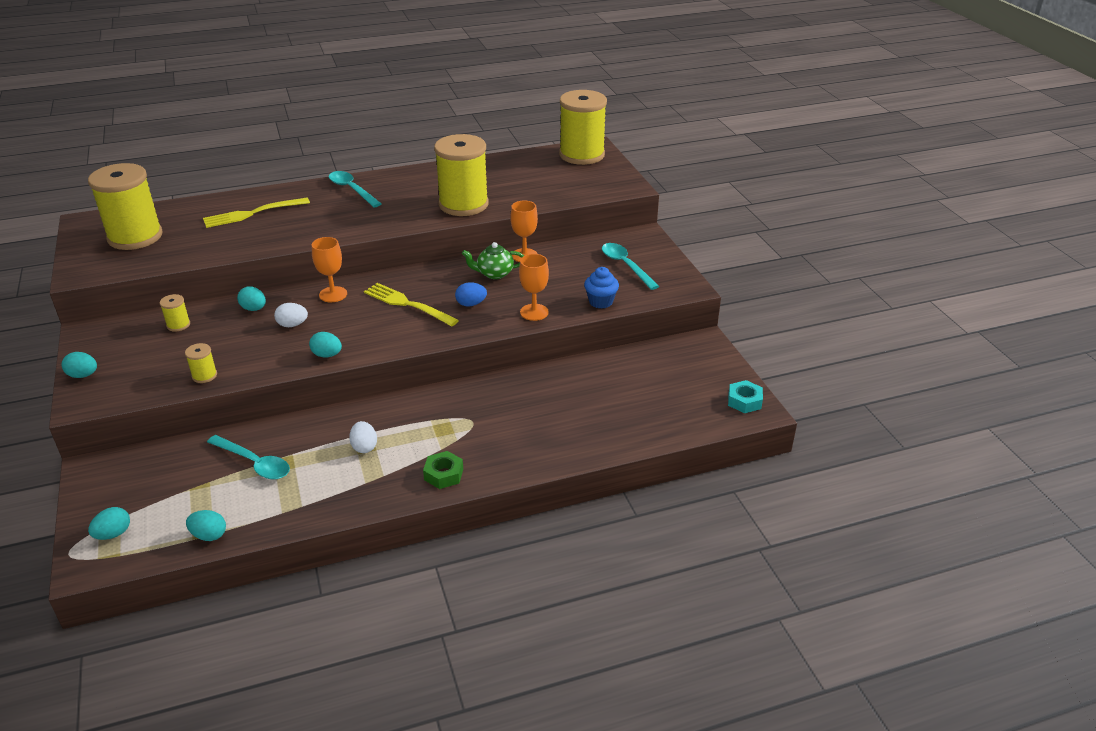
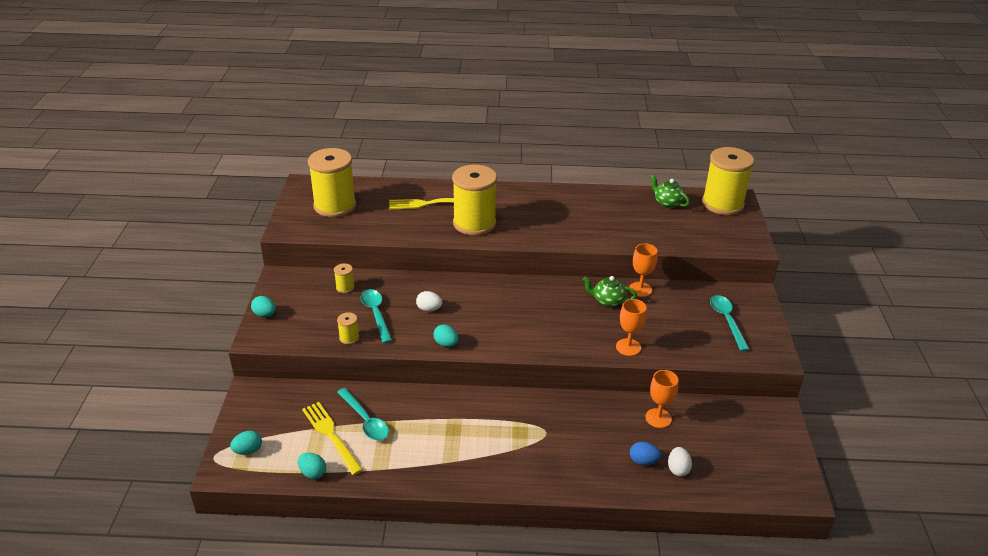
camera: 20 degrees right, 0 degrees up
turquoise egg [237,287,266,311] -> none
orange goblet [312,237,347,302] -> orange goblet moved to [645,370,678,428]
turquoise spoon [329,171,382,207] -> turquoise spoon moved to [360,289,392,343]
white egg [349,421,377,453] -> white egg moved to [668,447,692,477]
yellow fork [364,283,459,327] -> yellow fork moved to [302,402,363,475]
green nut [423,451,463,489] -> none
yellow spool [434,134,489,216] -> yellow spool moved to [452,165,497,236]
blue egg [455,282,487,307] -> blue egg moved to [630,442,661,465]
blue cupcake [584,267,619,309] -> none
turquoise nut [728,380,763,413] -> none
none -> green teapot [650,174,690,208]

